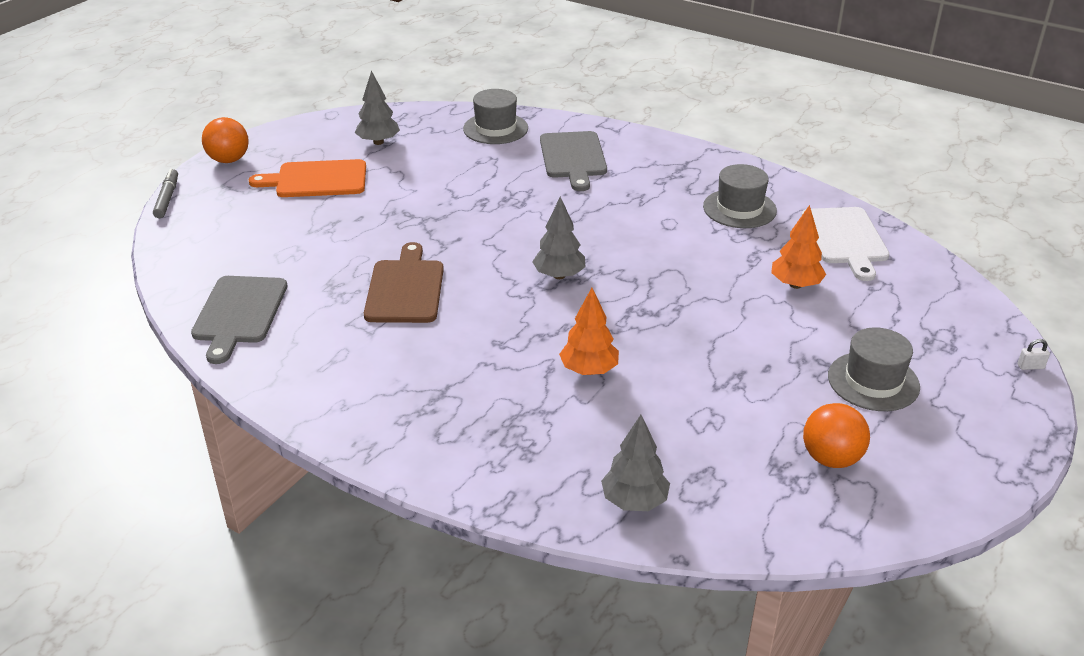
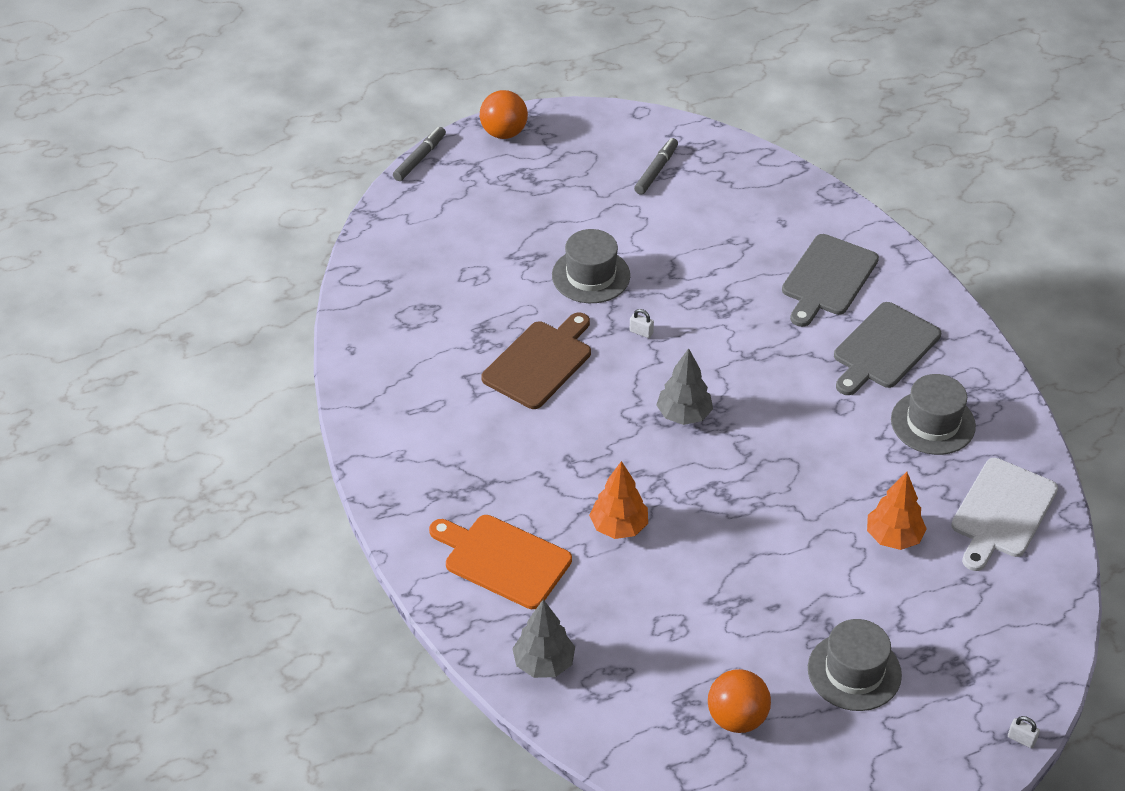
camera: 35 degrees right, 10 degrees up
grey cutting board [191,276,287,364] -> grey cutting board moved to [834,302,941,395]
orange cutting board [249,159,366,197] -> orange cutting board moved to [429,515,572,609]
grey tree [355,71,400,145] -> grey marker [634,138,678,195]
grey hat [463,89,528,144] -> grey hat moved to [552,229,630,303]
none -> white padlock [630,309,654,338]

